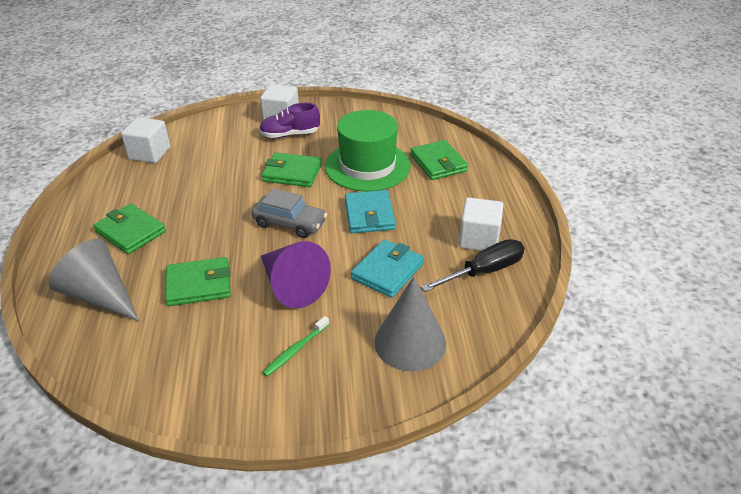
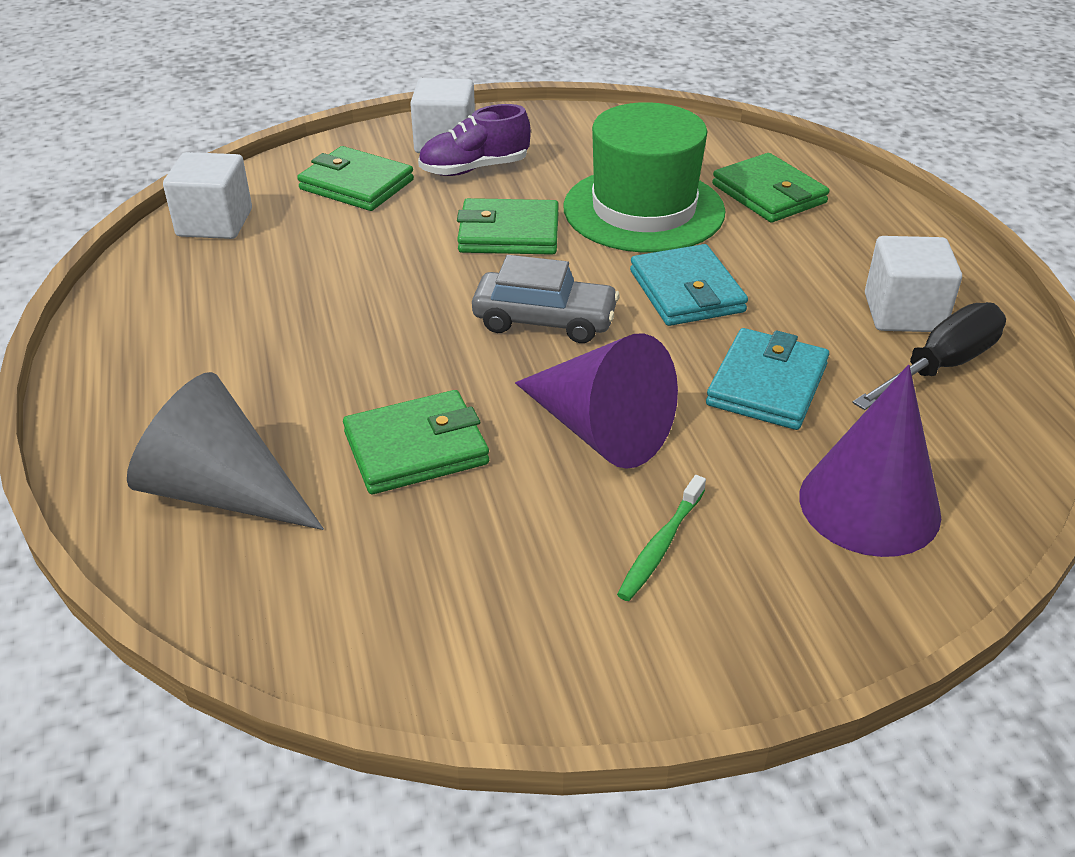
camera: 10 degrees left, 0 degrees up
green wallet [93,204,166,254] -> green wallet moved to [297,146,414,211]
grey cone [374,276,446,372] -> purple cone [799,365,941,557]

